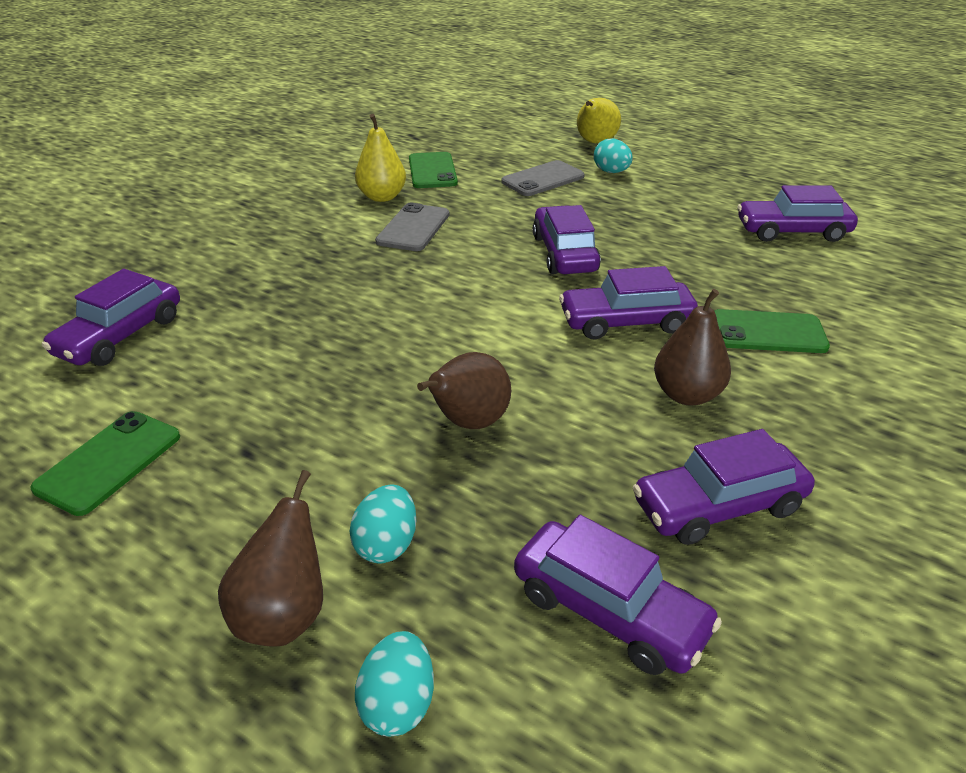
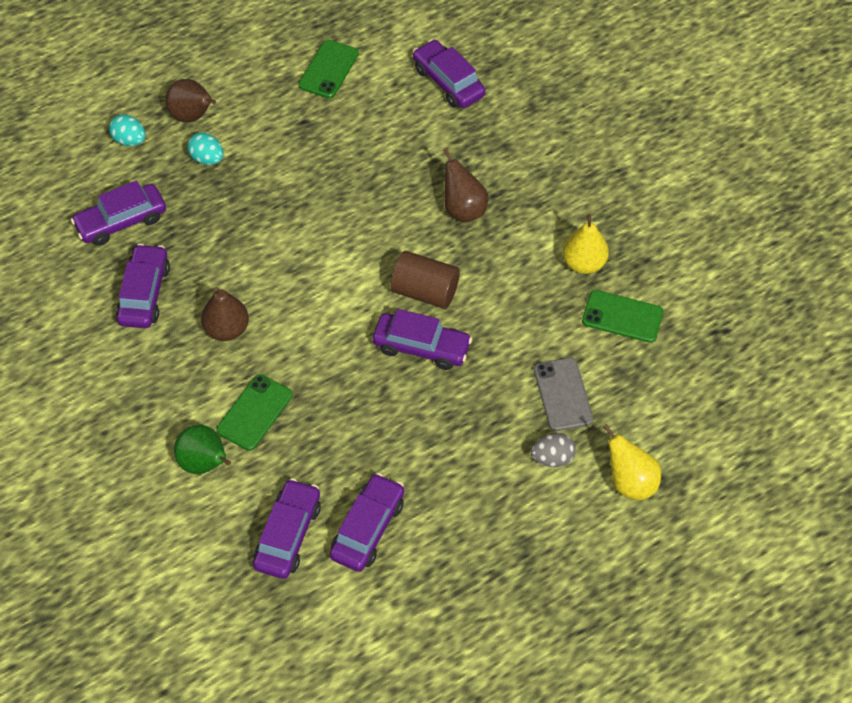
camera: 115 degrees right, 20 degrees up
green phone [30,411,180,516] -> green phone turned 60 degrees clockwise [298,40,359,98]
grey phone [375,203,449,251] -> none
brown pear [417,352,511,429] -> brown pear moved to [443,148,489,222]
purple car [559,266,698,339] -> purple car moved to [253,478,321,579]
turquoise egg [594,138,633,173] -> grey egg [531,433,576,467]
none -> green pear [174,425,231,474]
none -> brown cylinder [391,251,460,309]

